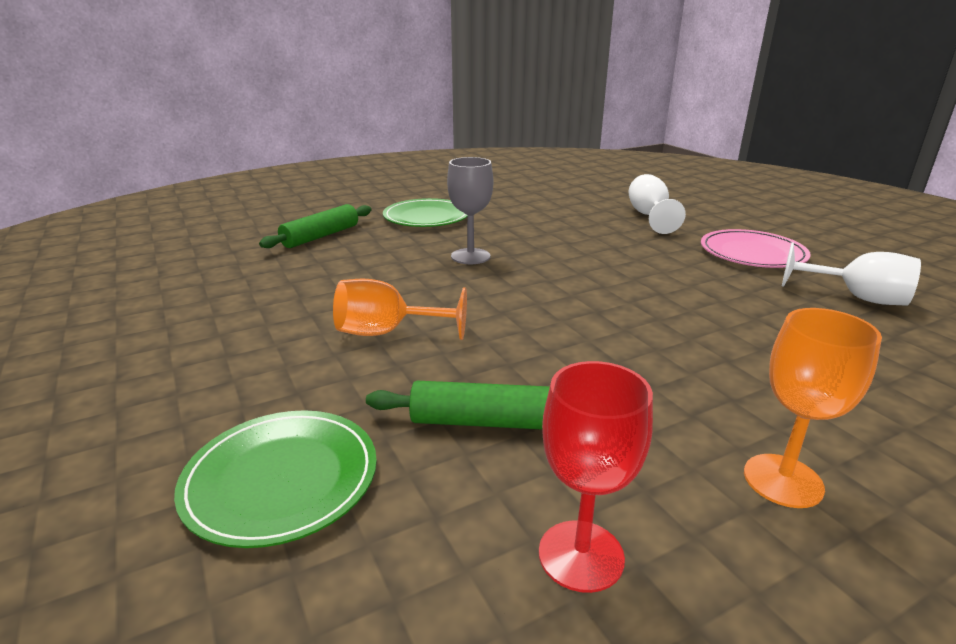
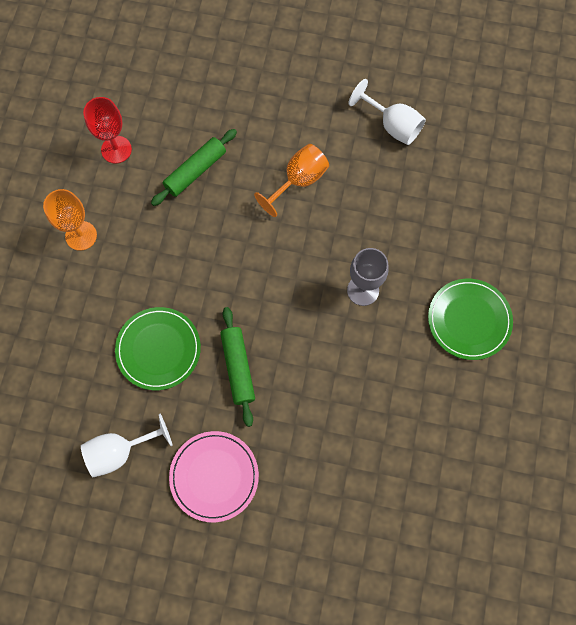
camera: 130 degrees right, 45 degrees up
green plate [174,410,377,548] -> green plate moved to [115,307,201,390]
green rolling pin [259,204,371,248] -> green rolling pin moved to [220,307,255,427]
white goblet [629,174,686,234] -> white goblet moved to [348,79,426,145]

